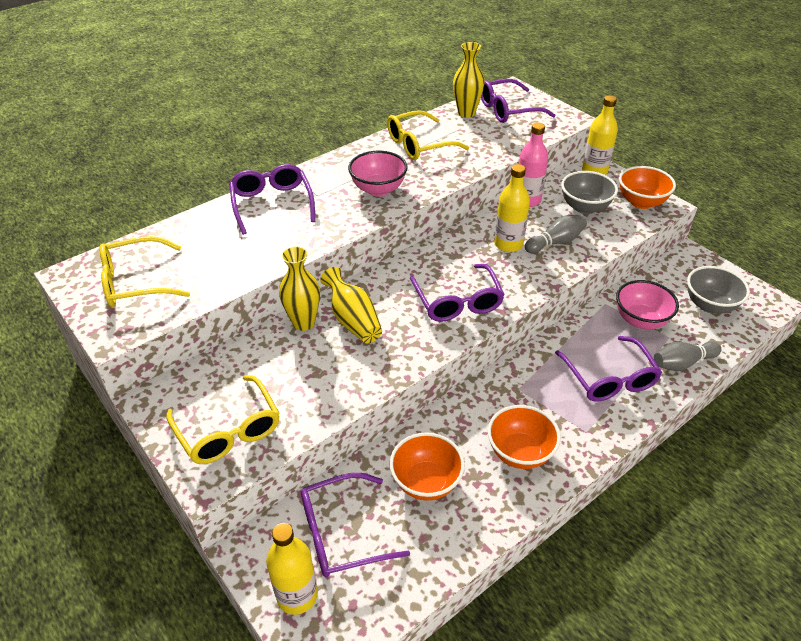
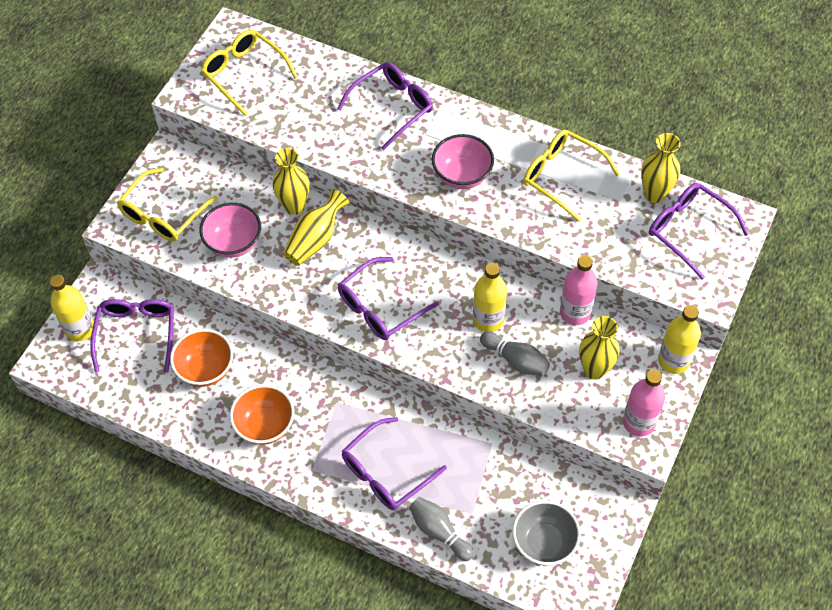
camera: 65 degrees right, 15 degrees up
purple glasses [301,473,410,577] -> purple glasses turned 45 degrees clockwise [90,299,174,372]
grey bowl [561,171,618,214] -> yellow vase [579,316,620,380]
pink bowl [616,280,679,329] -> pink bowl moved to [199,202,261,258]
orange bowl [619,166,676,209] -> pink bottle [623,369,665,436]

